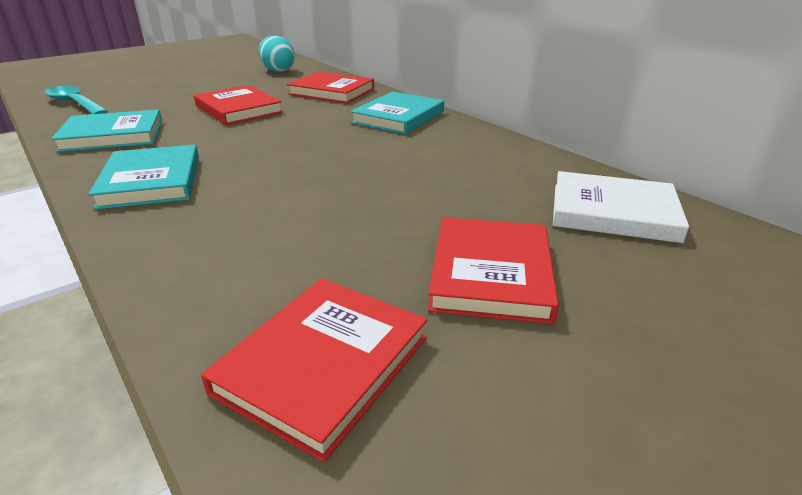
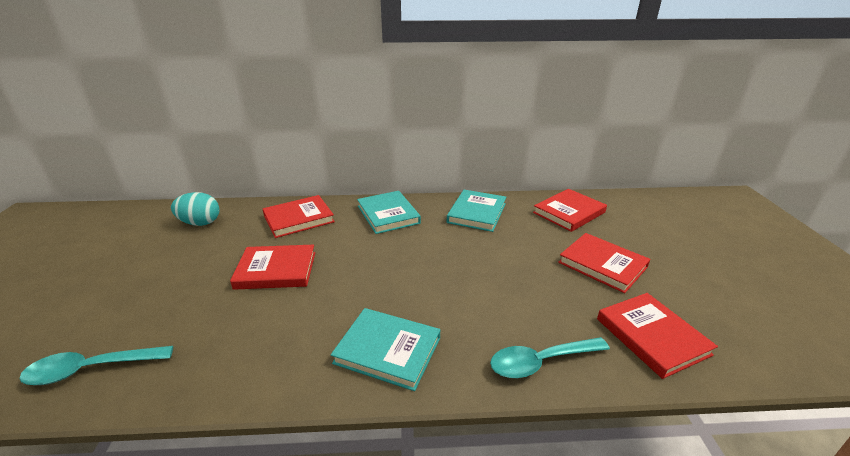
camera: 55 degrees left, 0 degrees up
turquoise book [51,109,162,152] -> turquoise book moved to [447,190,506,232]
white book [553,171,689,243] -> red book [533,189,607,232]
none -> turquoise spoon [490,337,610,378]

